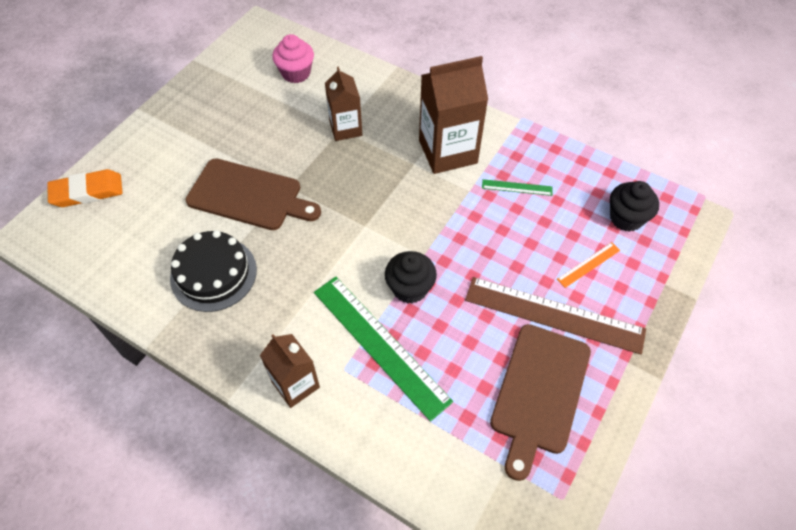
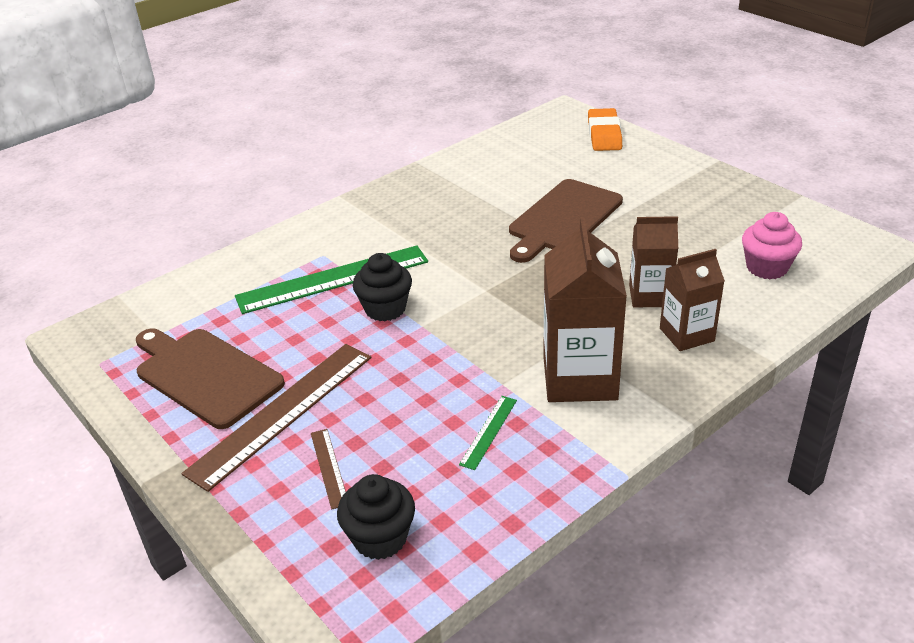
camera: 110 degrees right, 20 degrees down
black cake [170,230,257,312] -> none
brown carton [260,334,320,408] -> brown carton moved to [660,249,725,351]
orange ruler [557,242,620,288] -> brown ruler [311,429,346,509]

